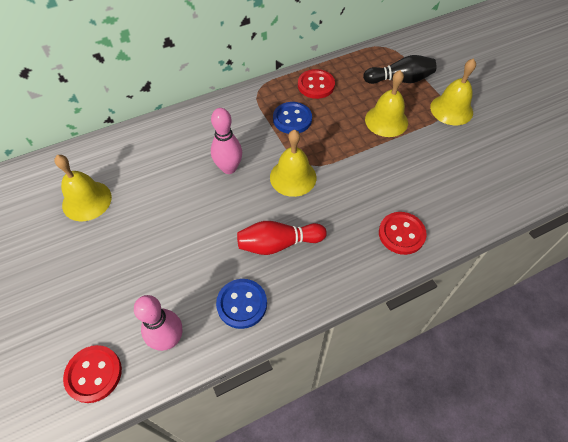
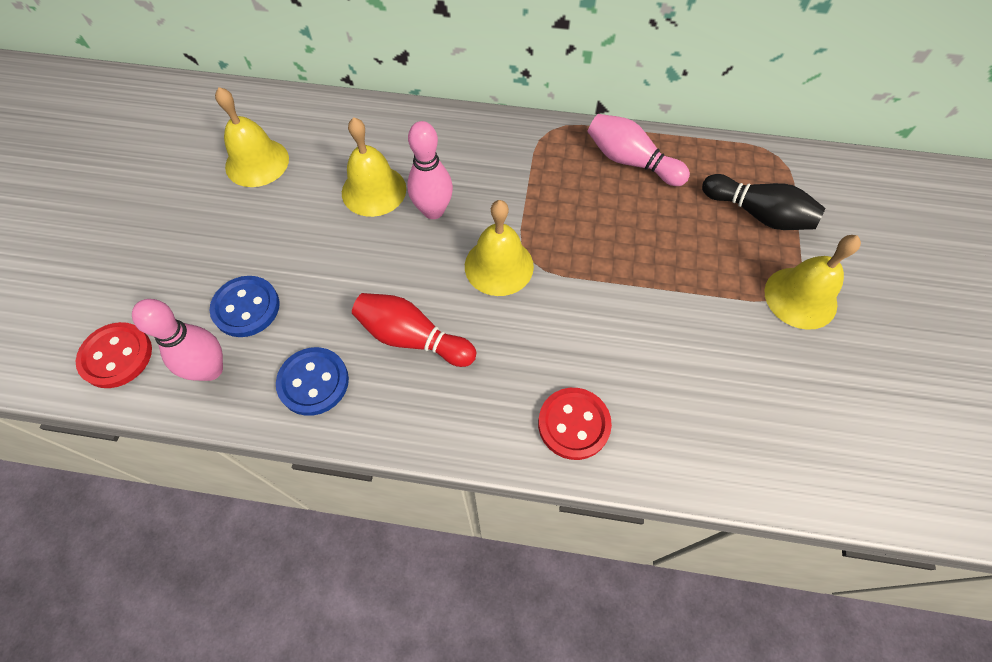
camera: 35 degrees right, 5 degrees up
blue button [273,102,312,134] -> blue button moved to [209,276,280,337]
red button [298,69,335,99] -> pink bowling pin [588,114,690,186]
yellow bell [365,70,408,137] -> yellow bell moved to [342,117,406,217]

